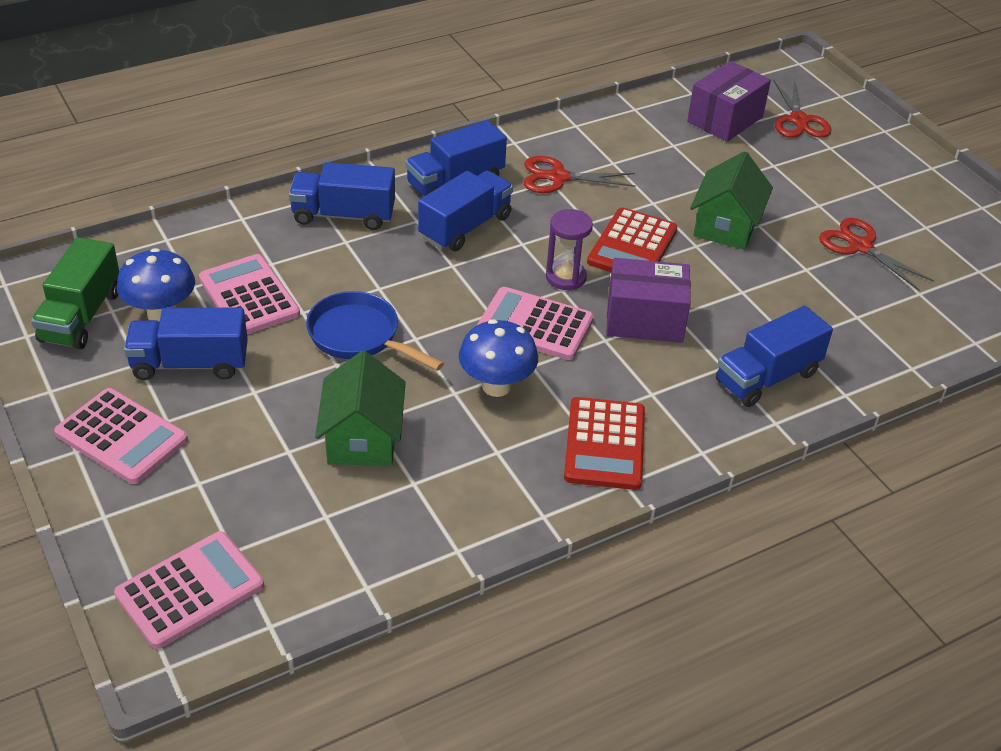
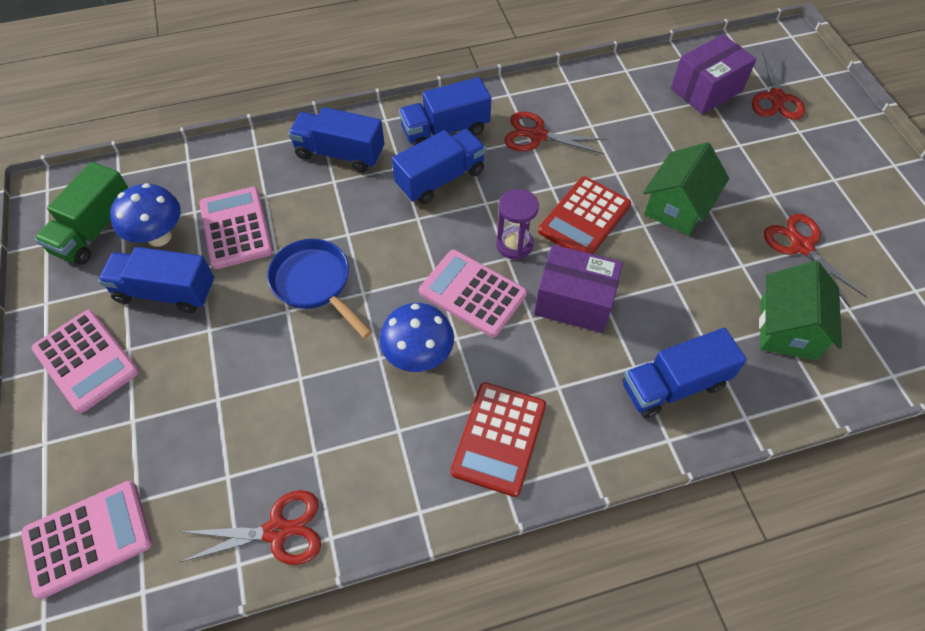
camera: 15 degrees right, 15 degrees up
green house [315,351,406,466] -> green house moved to [759,261,842,360]
none -> red scissors [180,490,321,565]

